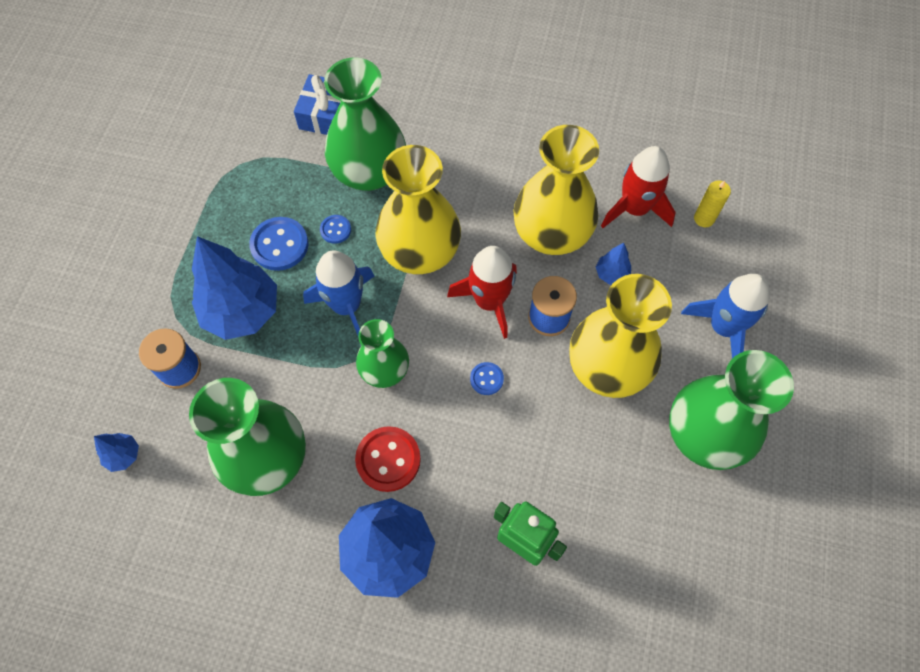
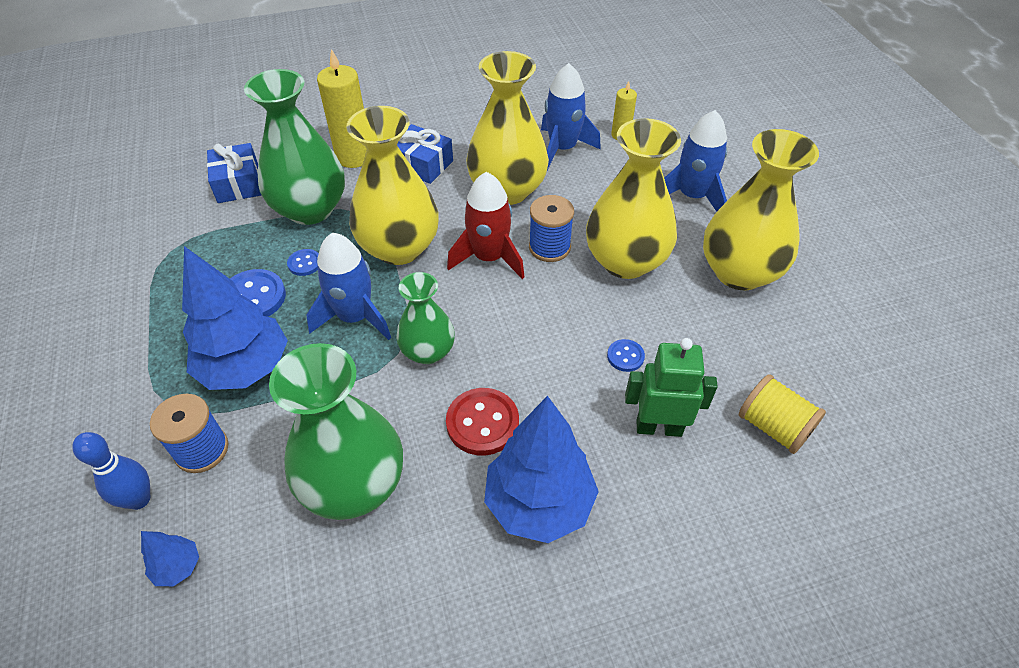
camera: 30 degrees left, 15 degrees down
blue button [470,362,504,395] -> blue button moved to [607,339,645,372]
blue tree [596,243,631,285] -> none
red rocket [601,146,676,228] -> blue rocket [541,63,601,170]
green vase [669,350,794,470] -> yellow vase [703,129,819,290]
none -> blue bowling pin [72,432,150,510]
none -> yellow candle [317,49,367,168]
none -> blue gift [397,124,453,184]
none -> yellow spool [739,374,826,454]

